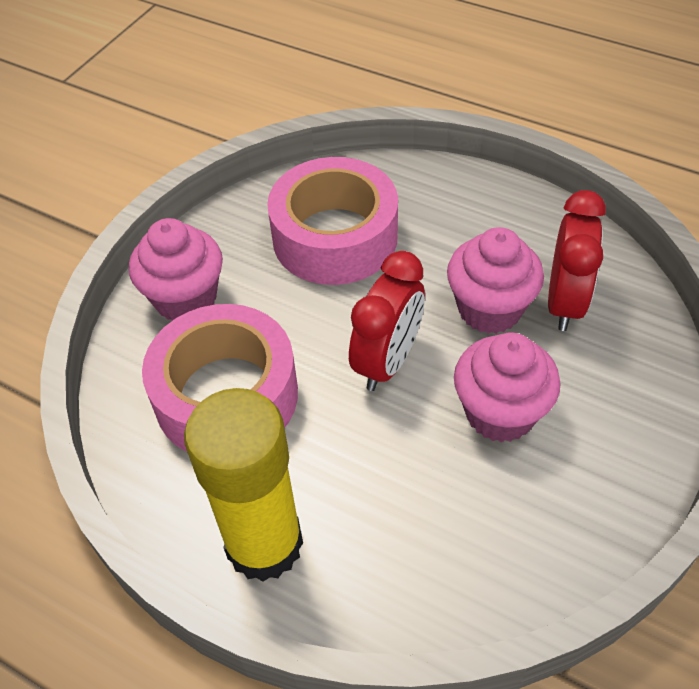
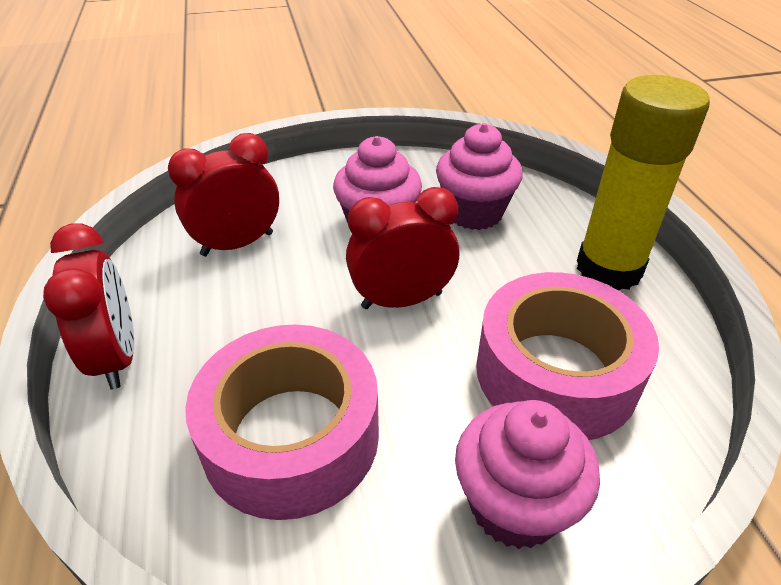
camera: 135 degrees left, 10 degrees down
pink cupcake [447,227,544,334] -> pink cupcake moved to [436,123,523,230]
none -> red clock [43,223,134,390]

